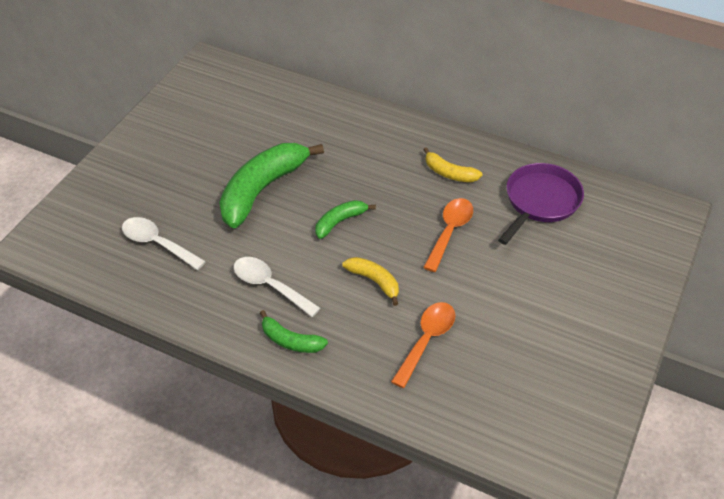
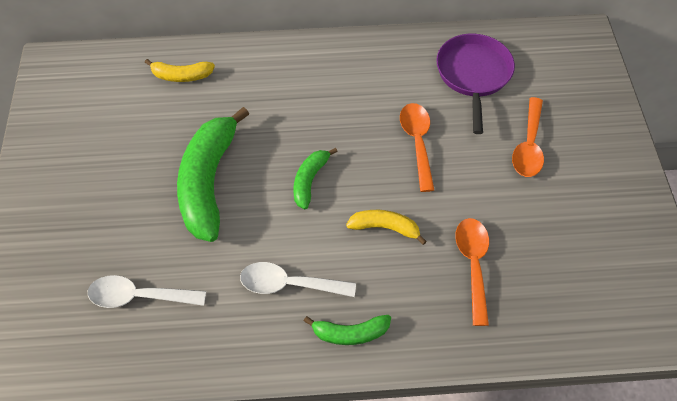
camera: 30 degrees left, 10 degrees up
yellow banana [423,147,482,182] -> yellow banana moved to [145,59,215,82]
none -> orange spoon [512,97,544,177]

